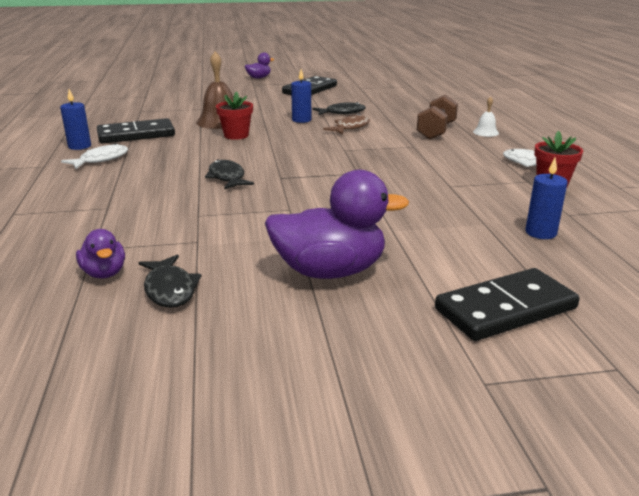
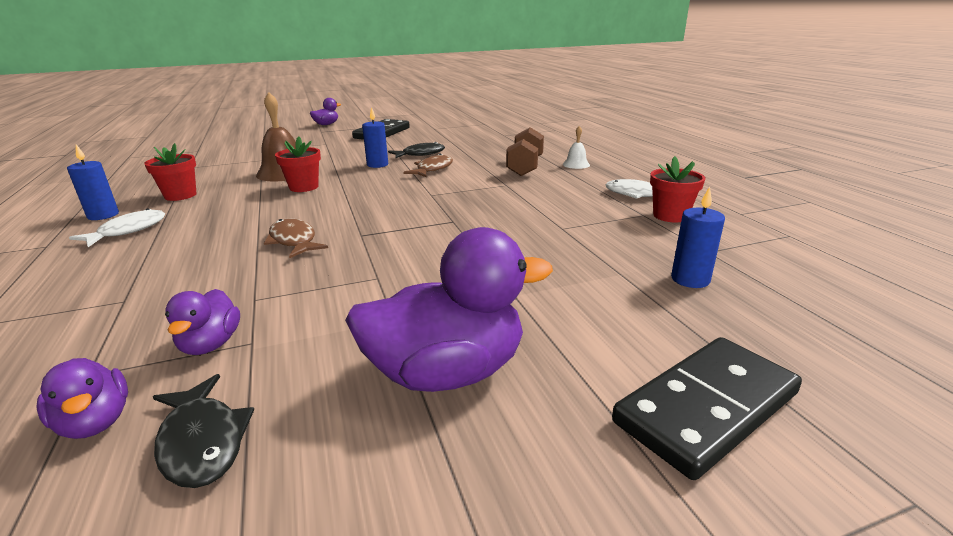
camera: 10 degrees left, 0 degrees up
black domino [97,118,175,144] -> red flower pot [144,143,196,201]
black fish [205,159,254,190] -> brown fish [264,218,328,258]
none -> purple duck [165,289,240,355]

